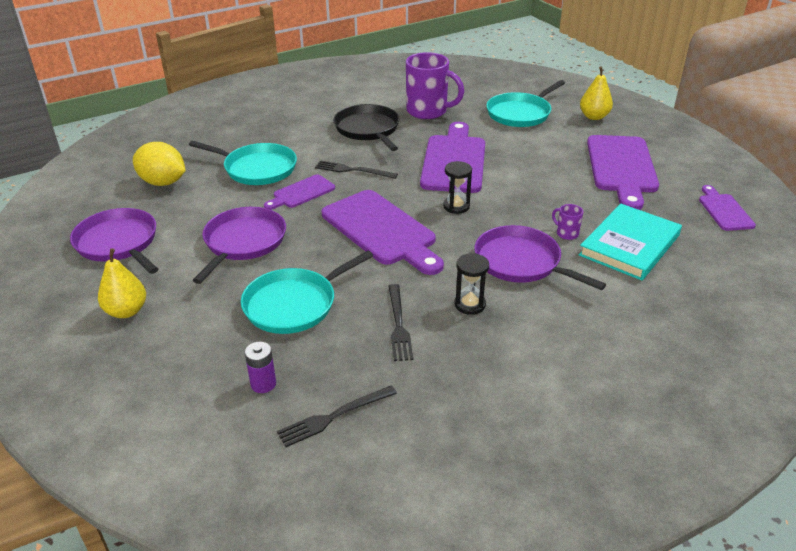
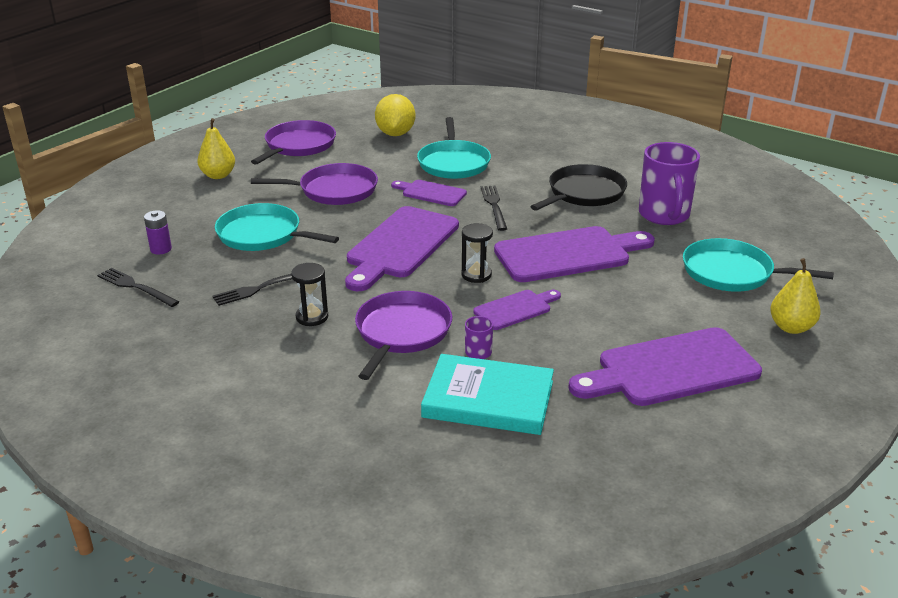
camera: 65 degrees right, 5 degrees down
purple cutting board [699,185,756,231] -> purple cutting board moved to [473,290,561,330]

